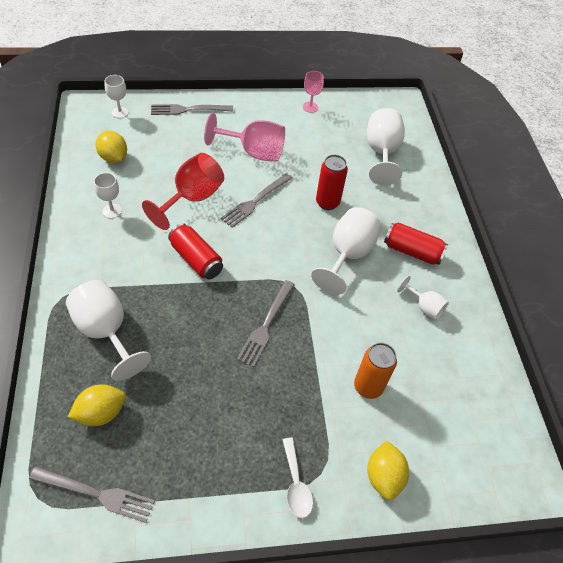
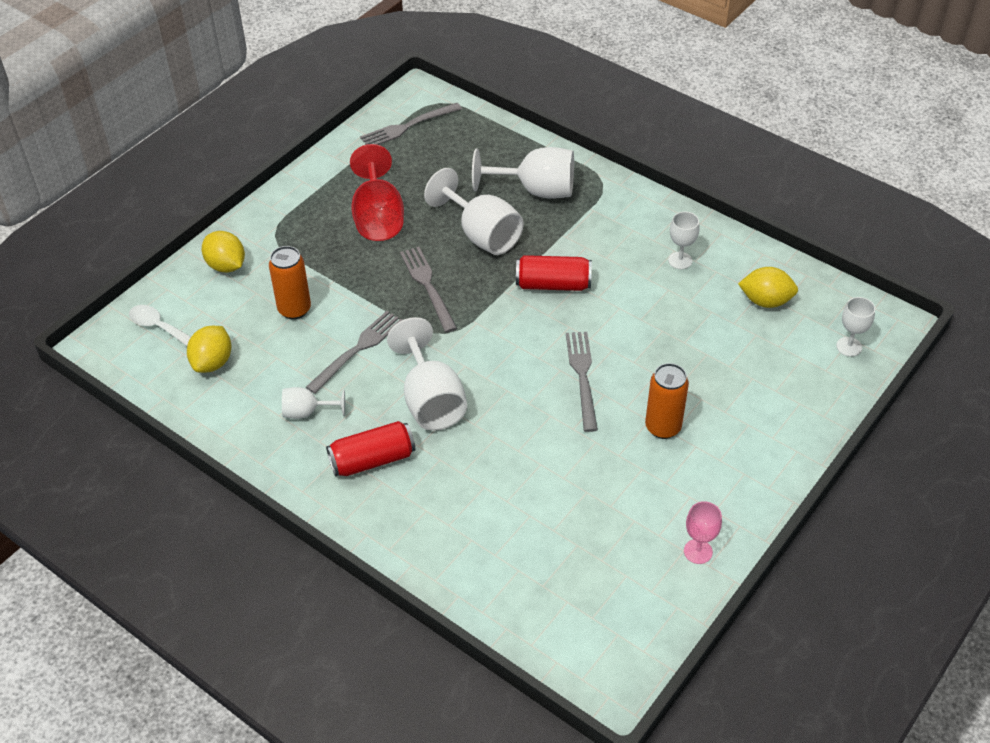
camera: 140 degrees right, 5 degrees down
yellow lemon [68,384,126,426] -> yellow lemon moved to [187,326,231,373]
red goblet [142,153,224,230] -> red goblet moved to [350,144,404,241]
grey fork [151,104,233,115] -> grey fork moved to [306,311,402,394]
pink goblet [204,113,285,162] -> orange can [645,363,689,439]
white spoon [282,438,313,518] -> white spoon moved to [129,305,191,346]
red can [316,155,348,210] -> none
white goblet [367,108,405,185] -> white goblet moved to [424,168,524,255]

